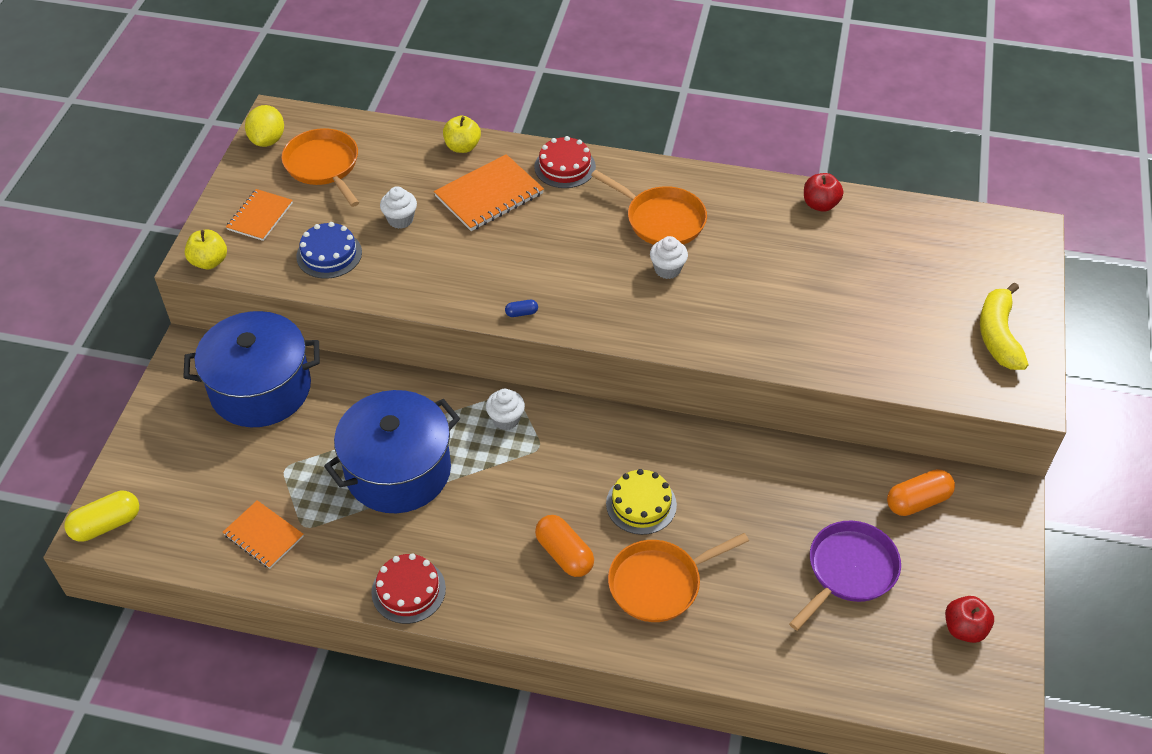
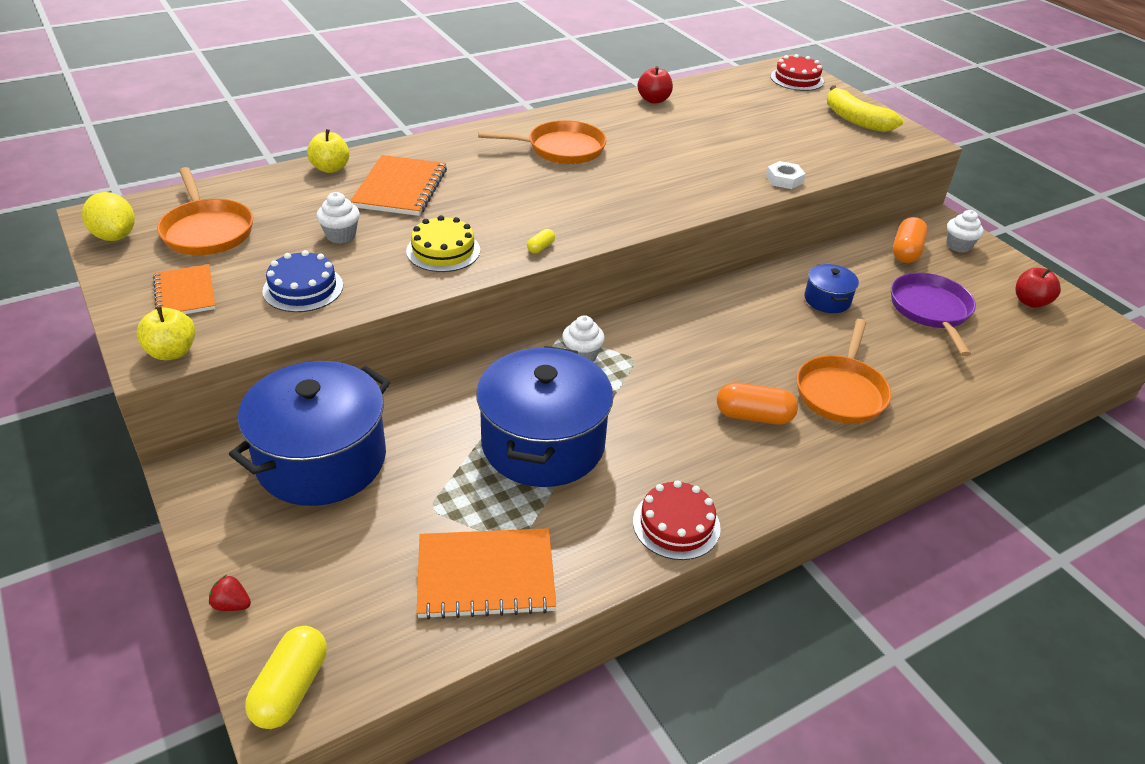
camera: 45 degrees left, 10 degrees down
orange notebook [223,500,304,569] -> orange notebook [417,528,556,620], size x1.54
orange pan [281,128,359,207] -> orange pan turned 135 degrees counterclockwise [157,167,253,255]
blue capsule [505,300,538,317] -> yellow capsule [527,229,555,253]
red cake [534,136,596,188] -> red cake moved to [770,54,824,91]
yellow cake [606,469,677,535] -> yellow cake moved to [406,215,480,272]
white cupcake [650,236,688,279] -> white cupcake moved to [947,210,984,253]
none -> red strawberry [209,575,251,611]
none -> white nut [766,161,805,189]
none -> blue pot [805,264,859,313]

